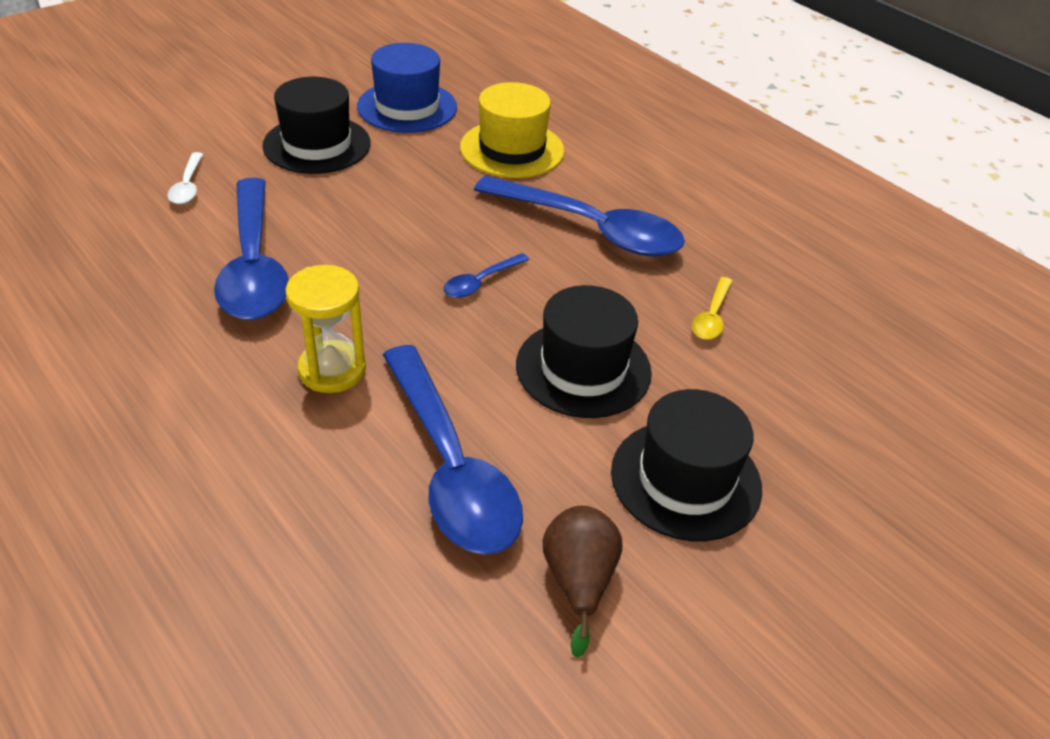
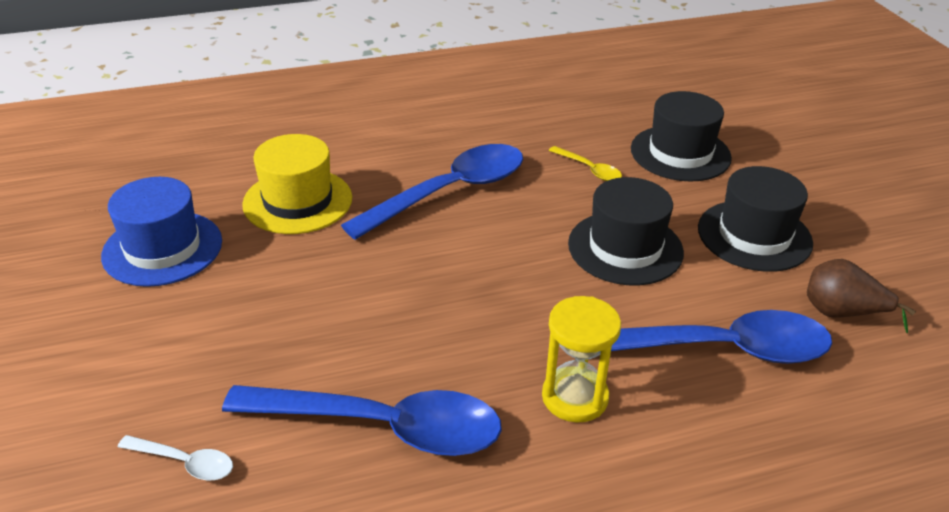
camera: 65 degrees left, 5 degrees down
black hat [262,77,371,174] -> black hat moved to [631,91,732,182]
blue spoon [444,253,529,298] -> none

